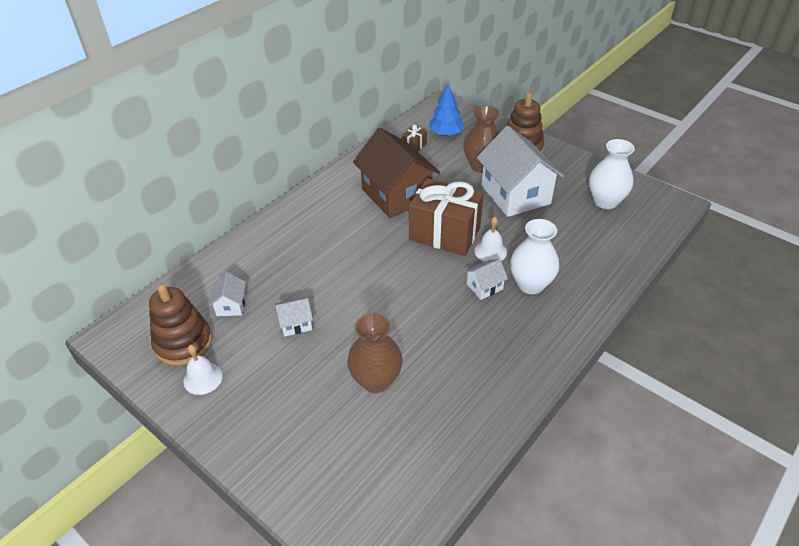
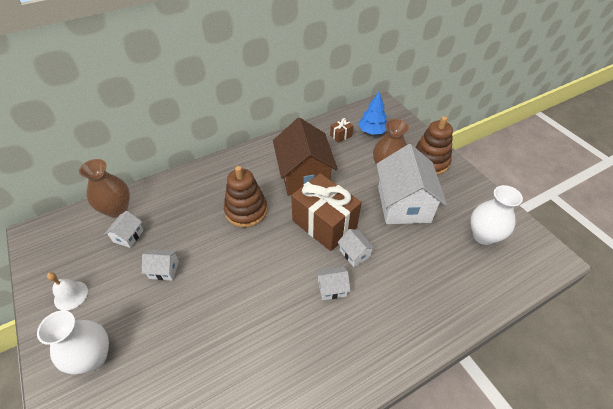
camera: 20 degrees right, 5 degrees up
brown stacking toy [149,284,212,366] -> brown stacking toy moved to [224,166,267,227]
brown vase [347,313,403,393] -> brown vase moved to [79,159,130,218]
white bell [474,217,507,262] -> white house [337,229,376,267]
white vase [510,219,559,294] -> white vase moved to [37,310,109,374]

